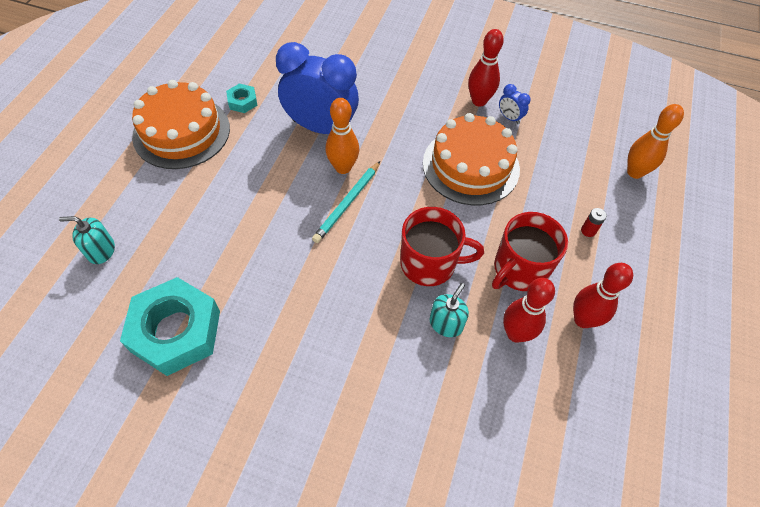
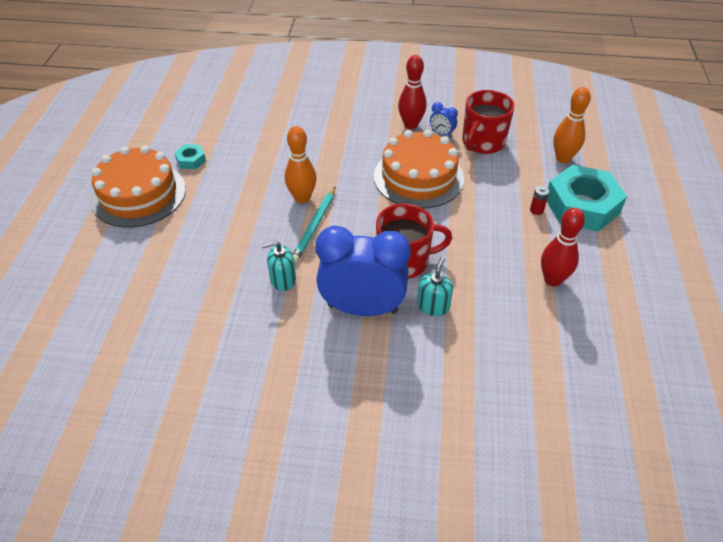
camera: 10 degrees left, 10 degrees down
turquoise soap dispenser [59,216,115,264] -> turquoise soap dispenser moved to [262,241,296,291]
turquoise nut [120,277,220,376] -> turquoise nut moved to [547,165,627,232]
blue clock [276,42,359,134] -> blue clock moved to [315,226,411,316]
red mug [492,212,568,291] -> red mug moved to [462,90,515,154]
red bowling pin [503,278,555,343] -> none

